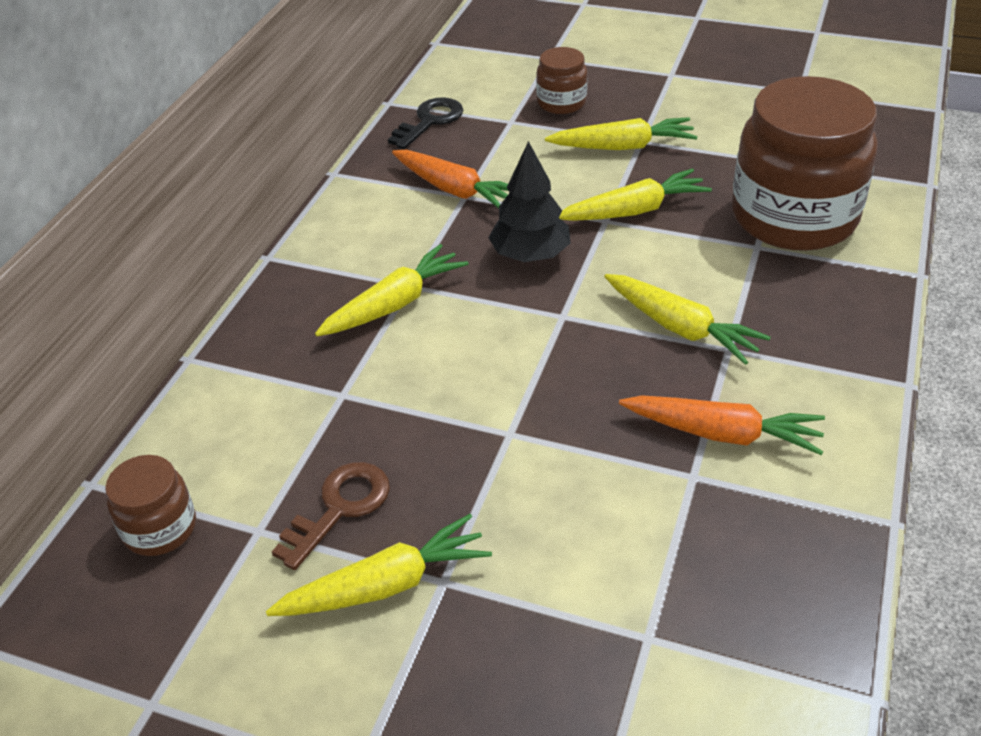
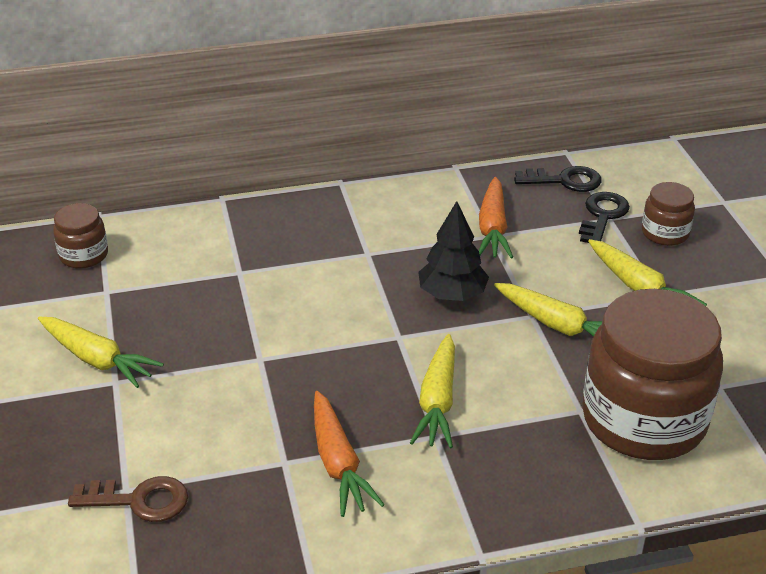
camera: 55 degrees right, 5 degrees down
brown key [272,462,390,570] -> brown key moved to [68,476,188,522]
yellow carrot [315,244,469,336] -> none
none -> black key [579,192,630,243]

